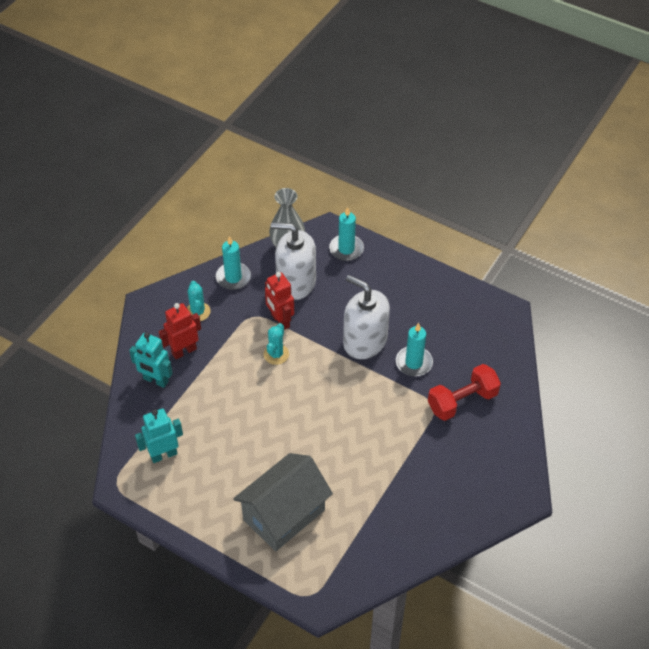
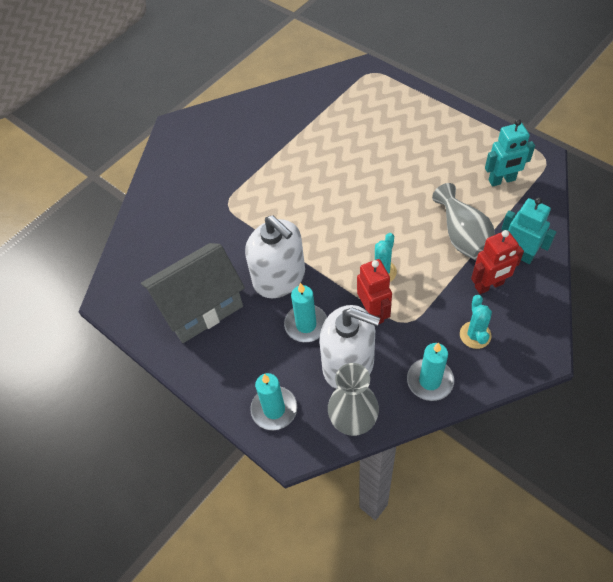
camera: 165 degrees left, 5 degrees up
grey house [233,453,333,552] -> grey house moved to [141,243,245,343]
turquoise candle [396,323,433,376] -> turquoise candle moved to [284,283,327,342]
red dumbbell [428,364,501,421] -> none
none -> grey vase [432,183,495,261]

